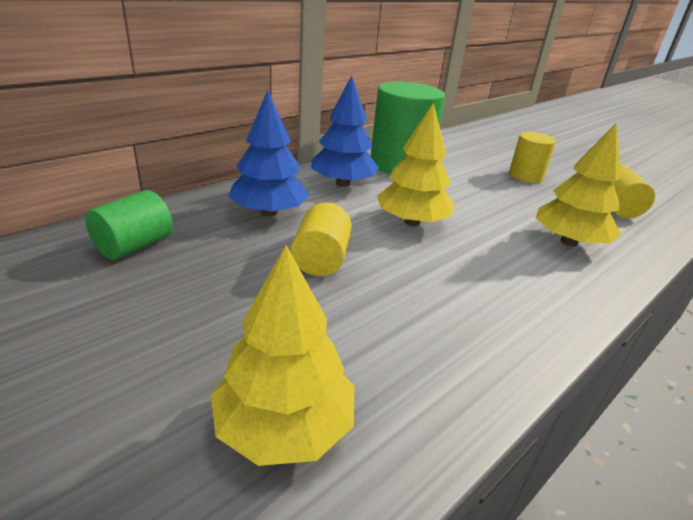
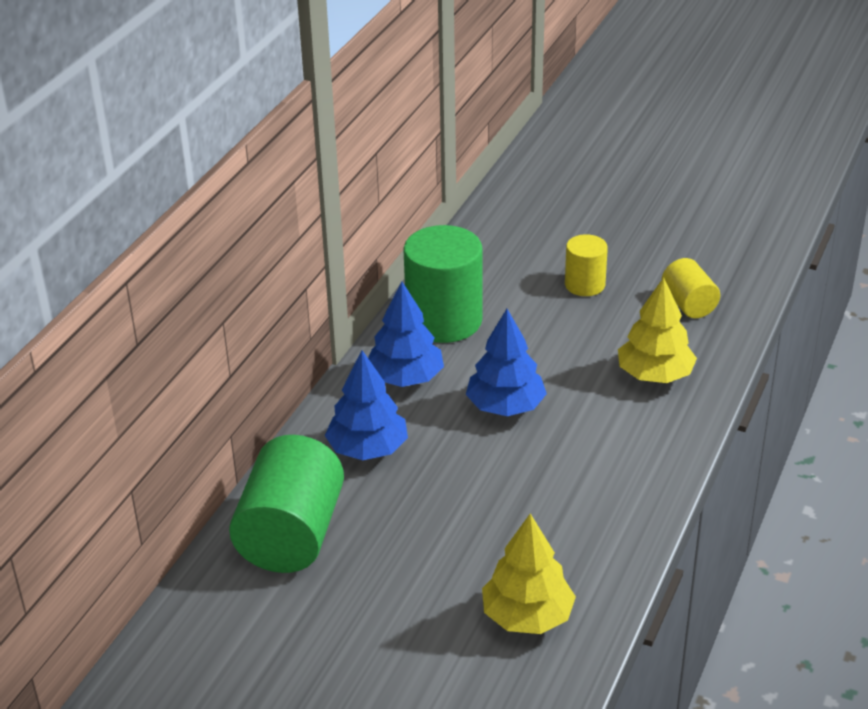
camera: 20 degrees left, 5 degrees up
green cylinder [85,190,173,260] -> green cylinder [229,435,344,573], size x1.83
yellow cylinder [291,202,352,276] -> none
yellow tree [377,103,454,226] -> blue tree [466,309,547,416]

